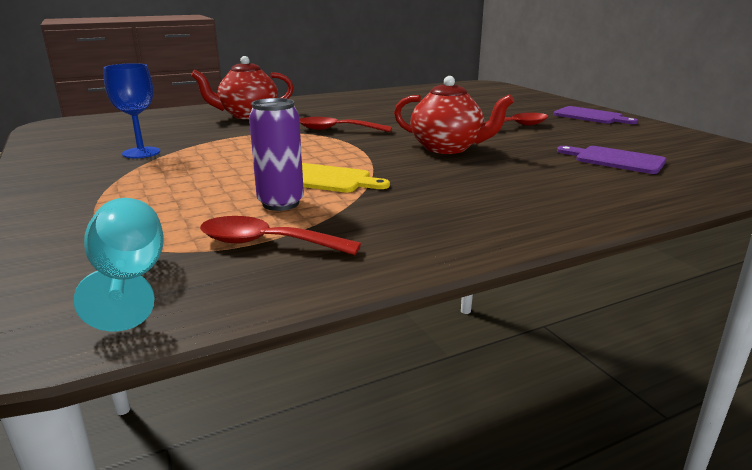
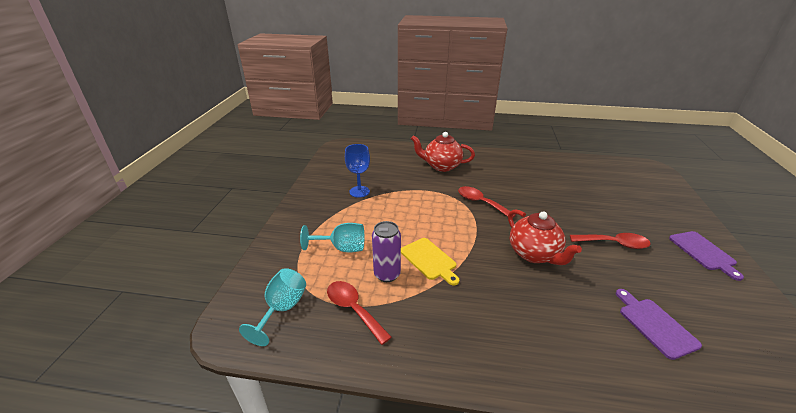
camera: 35 degrees right, 10 degrees up
none -> turquoise goblet [300,223,364,252]

